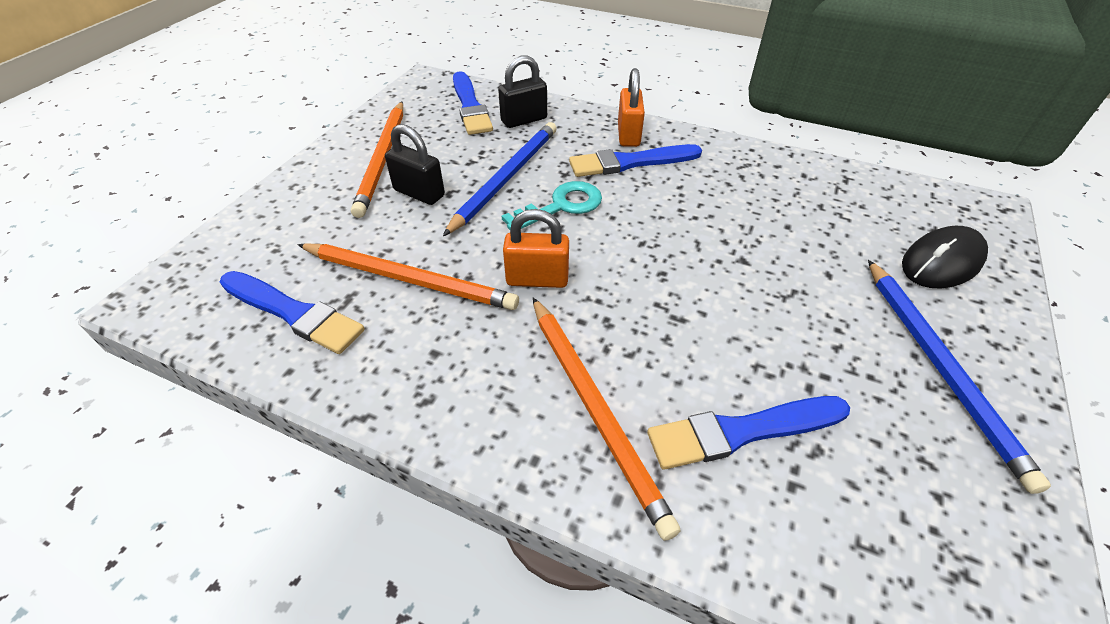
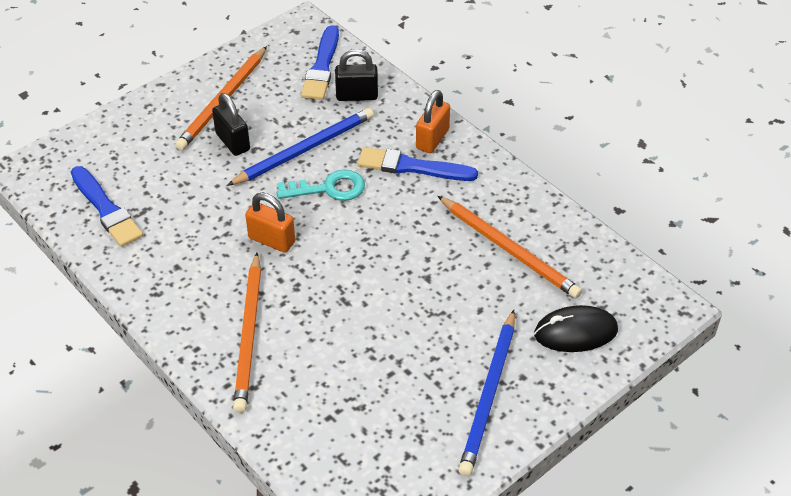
camera: 25 degrees right, 0 degrees up
orange pencil [297,243,519,310] -> orange pencil moved to [438,196,582,298]
blue brush [647,396,850,470] -> none

